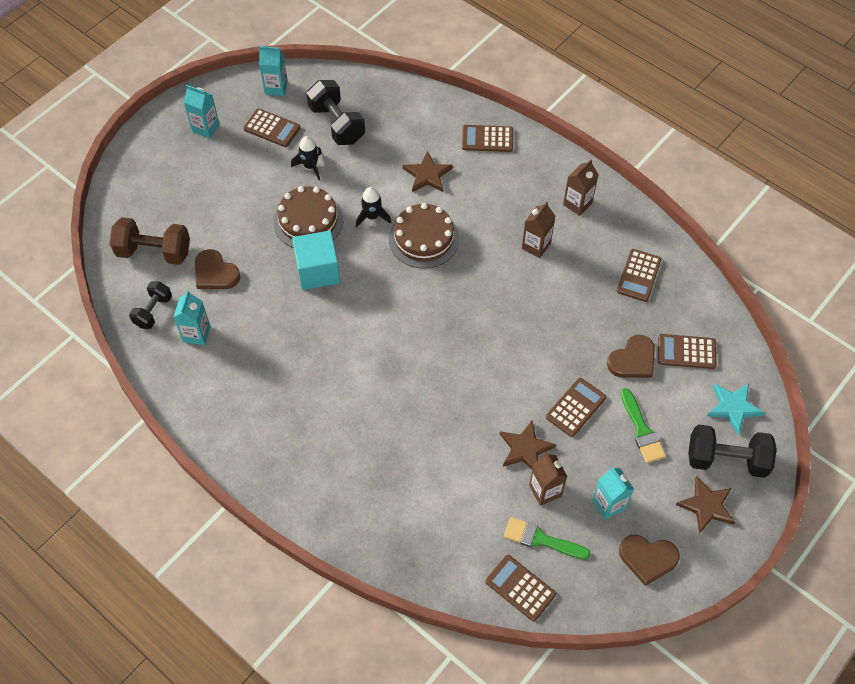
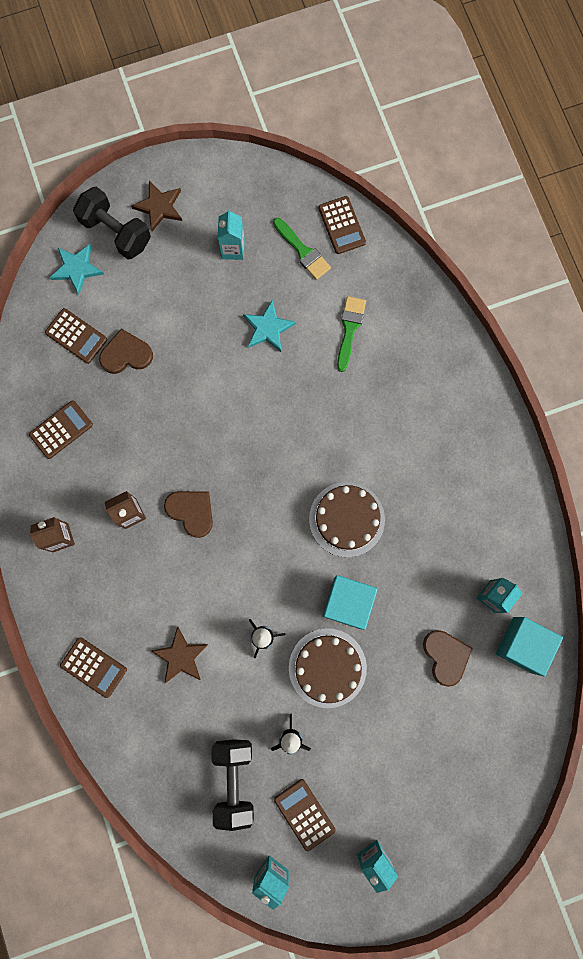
camera: 150 degrees left, 20 degrees up
brown dumbbell [110,217,190,265] -> none
black dumbbell [129,281,172,329] -> turquoise cube [496,617,563,677]
brown cake [389,203,459,269] -> brown cake moved to [309,482,385,557]
brown star [500,421,556,469] -> turquoise star [243,300,296,352]
brown carton [529,452,568,506] -> none
brown calculator [546,378,606,437] -> none
brown heart [619,535,680,586] -> brown heart moved to [164,491,213,538]
green brush [621,388,666,463] -> green brush moved to [337,296,366,372]

